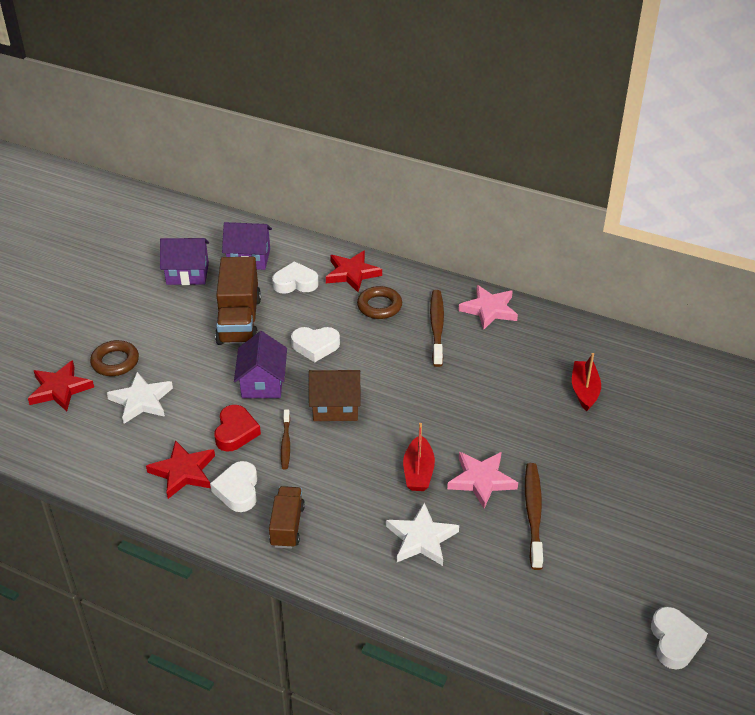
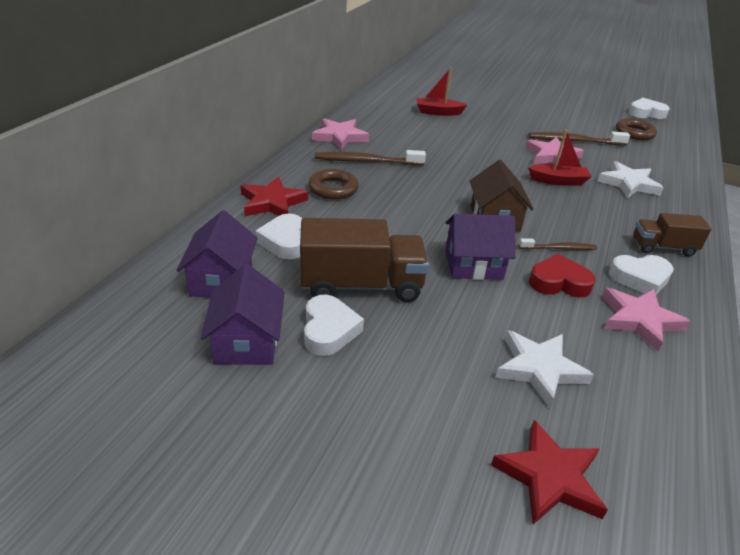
camera: 95 degrees left, 5 degrees down
brown ring [90,340,139,376] -> brown ring moved to [616,118,657,140]
red star [146,440,215,499] -> pink star [602,288,691,352]
white heart [291,327,340,362] -> white heart moved to [304,295,364,356]

